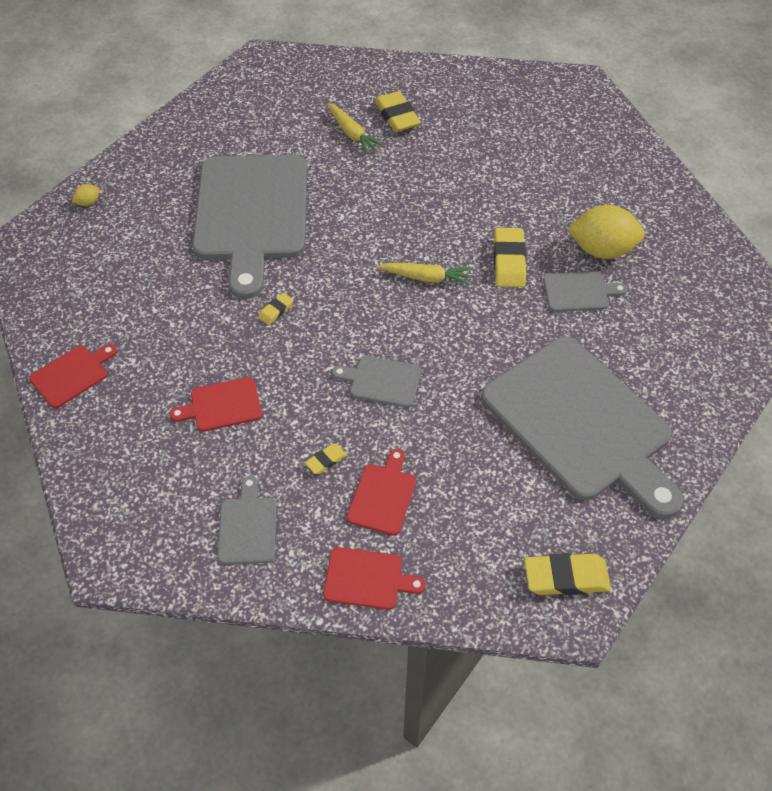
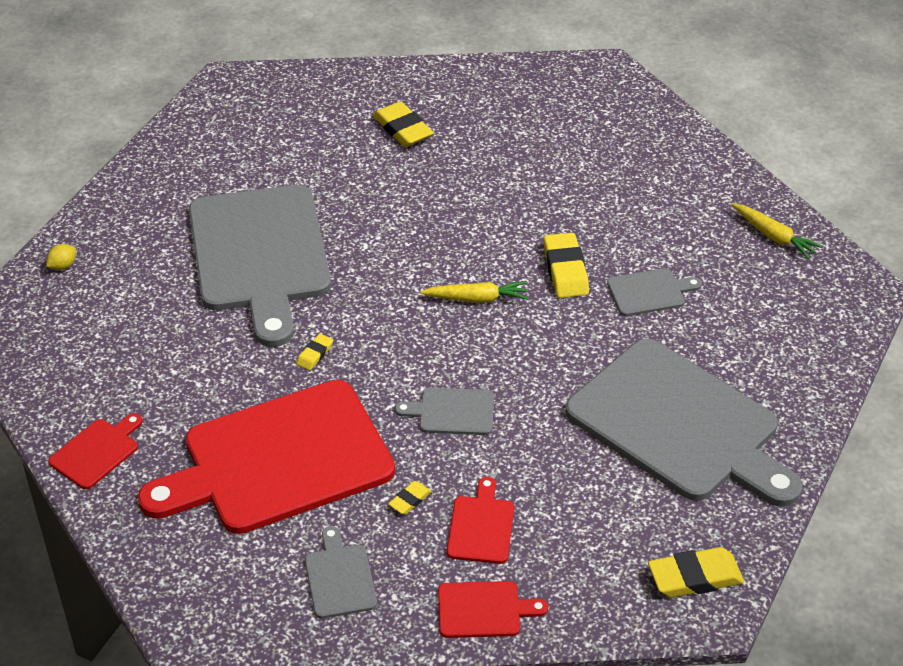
camera: 10 degrees left, 10 degrees down
red cutting board [170,377,262,432] -> red cutting board [138,380,395,534], size x2.43
yellow carrot [327,103,383,154] -> yellow carrot moved to [732,203,823,259]
yellow lemon [567,205,645,259] -> none

